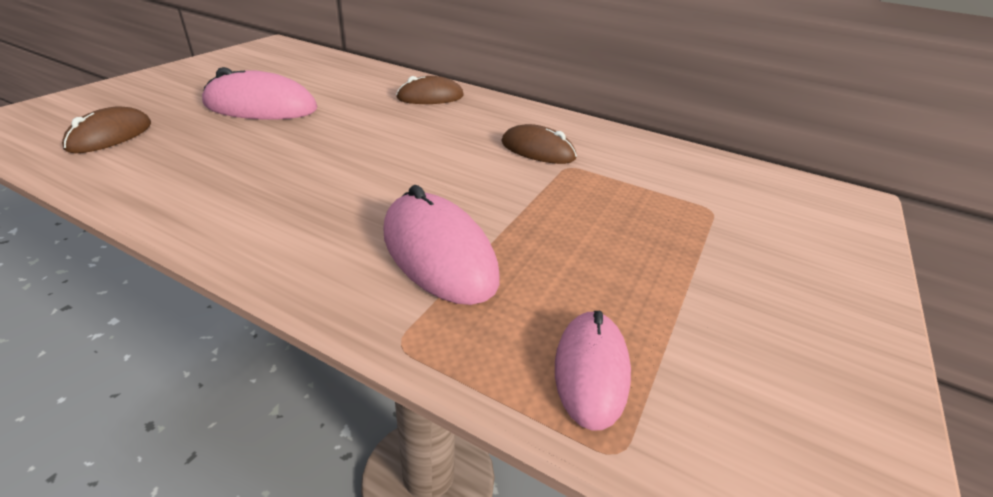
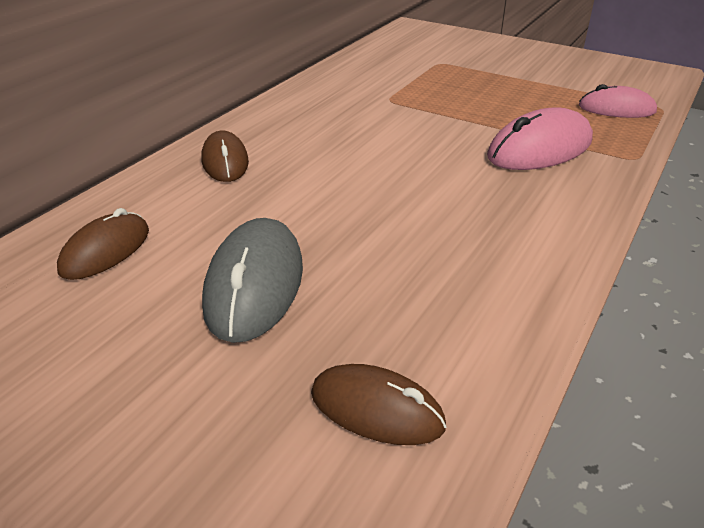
camera: 85 degrees left, 0 degrees up
pink mouse [202,67,317,120] -> grey mouse [202,218,303,343]
brown mouse [501,124,577,164] -> brown mouse moved to [57,208,149,280]

